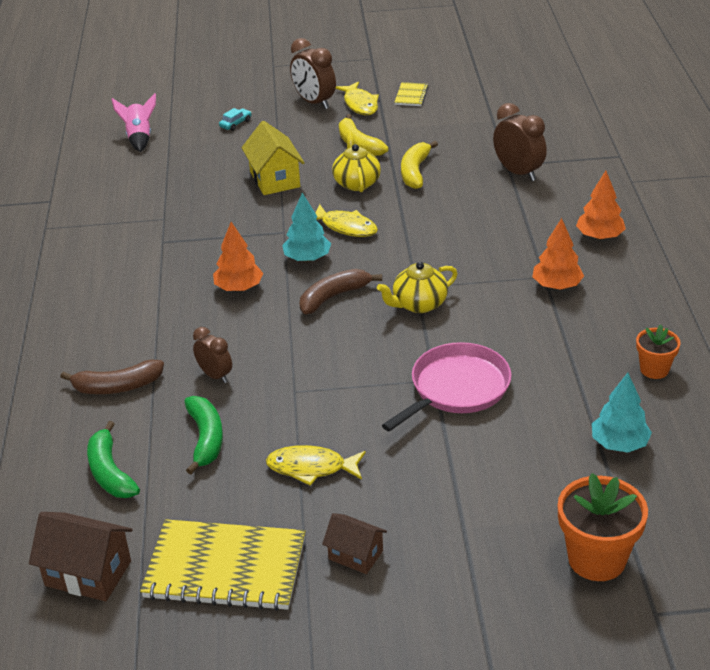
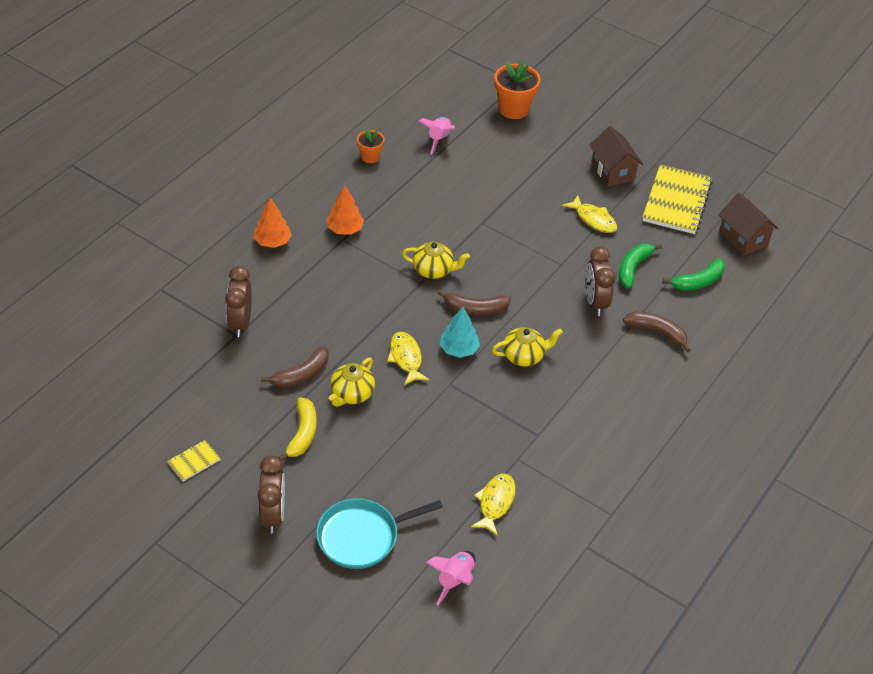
camera: 145 degrees left, 10 degrees up
green banana [87,421,140,498] -> green banana turned 45 degrees clockwise [663,258,725,291]
yellow notebook [140,519,305,611] -> yellow notebook turned 60 degrees clockwise [642,164,712,234]
brown clock [193,327,232,383] -> brown clock [585,247,615,316], size x1.59
orange tree [213,222,263,291] -> yellow teapot [492,327,563,367]
turquoise car [219,108,252,131] -> turquoise pan [316,498,443,569]
yellow house [241,121,305,195] -> none
brown house [322,513,387,574] -> brown house [589,126,643,187], size x1.58
yellow fish [336,81,379,115] -> yellow fish moved to [471,473,516,536]
pink pan [382,342,512,432] -> none
yellow banana [401,141,438,189] -> brown banana [261,346,329,388]
turquoise tree [592,373,652,452] -> pink rocket [419,117,455,154]

